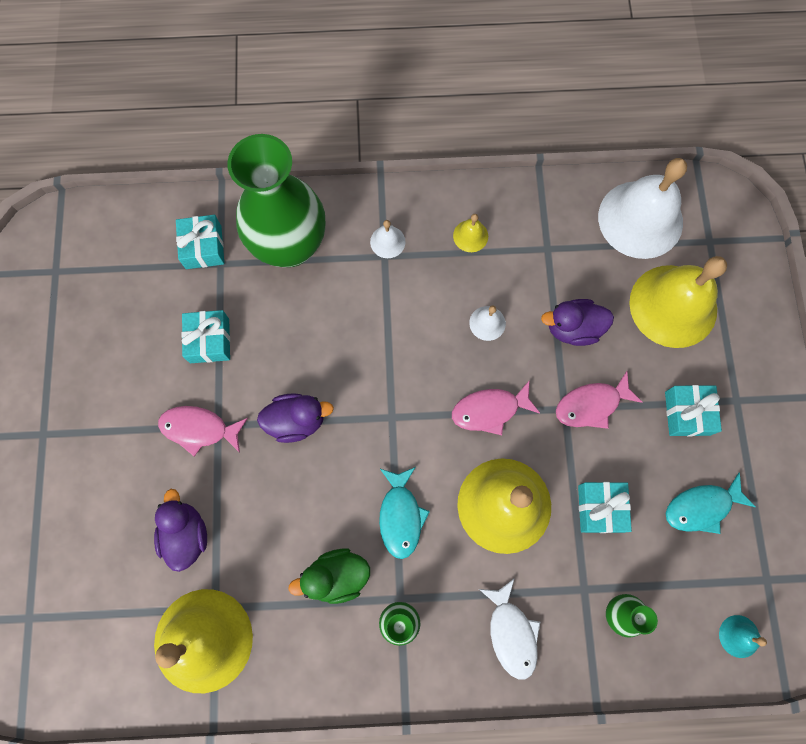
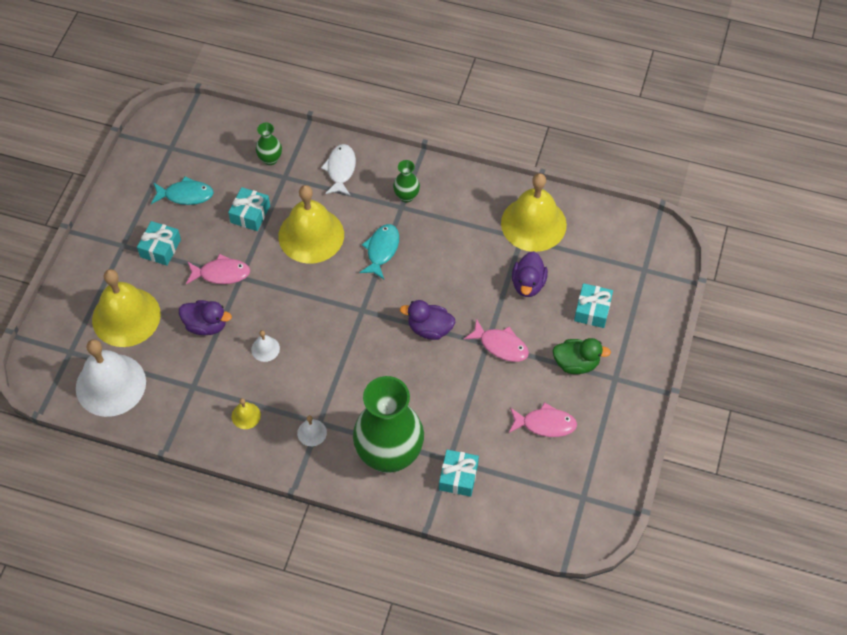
camera: 160 degrees left, 15 degrees down
turquoise gift [181,310,230,363] -> turquoise gift moved to [574,283,613,328]
green duck [288,549,370,604] -> green duck moved to [553,338,611,374]
pink fish [452,380,540,435] -> pink fish moved to [509,402,577,437]
turquoise bell [719,615,767,658] -> none

